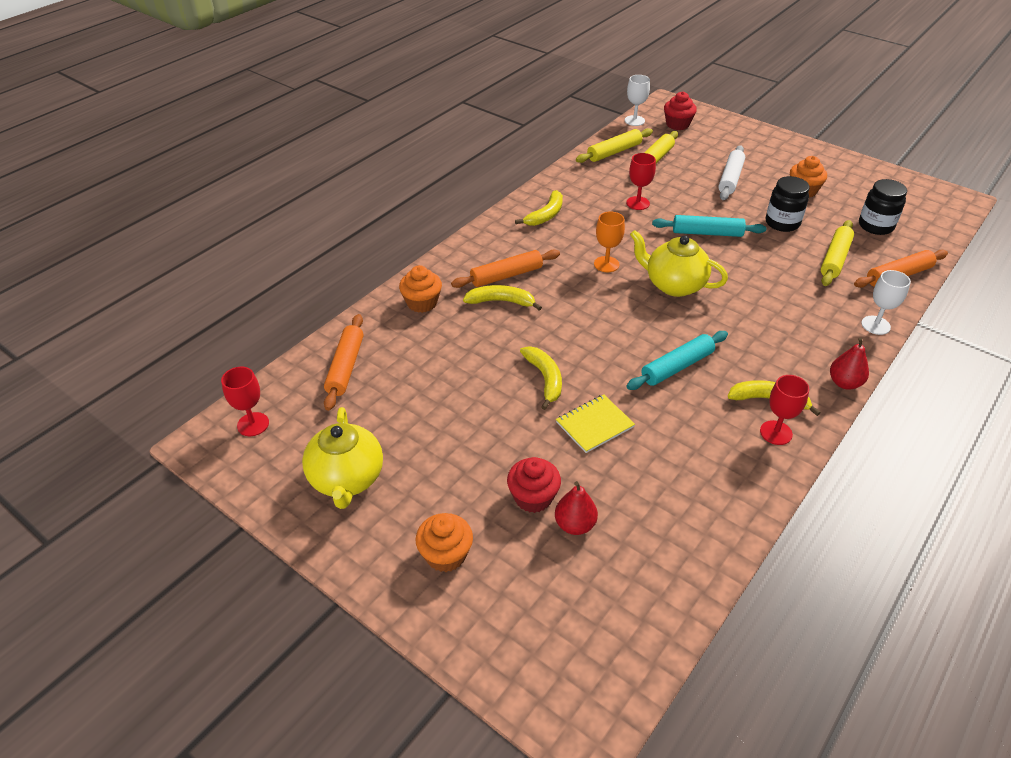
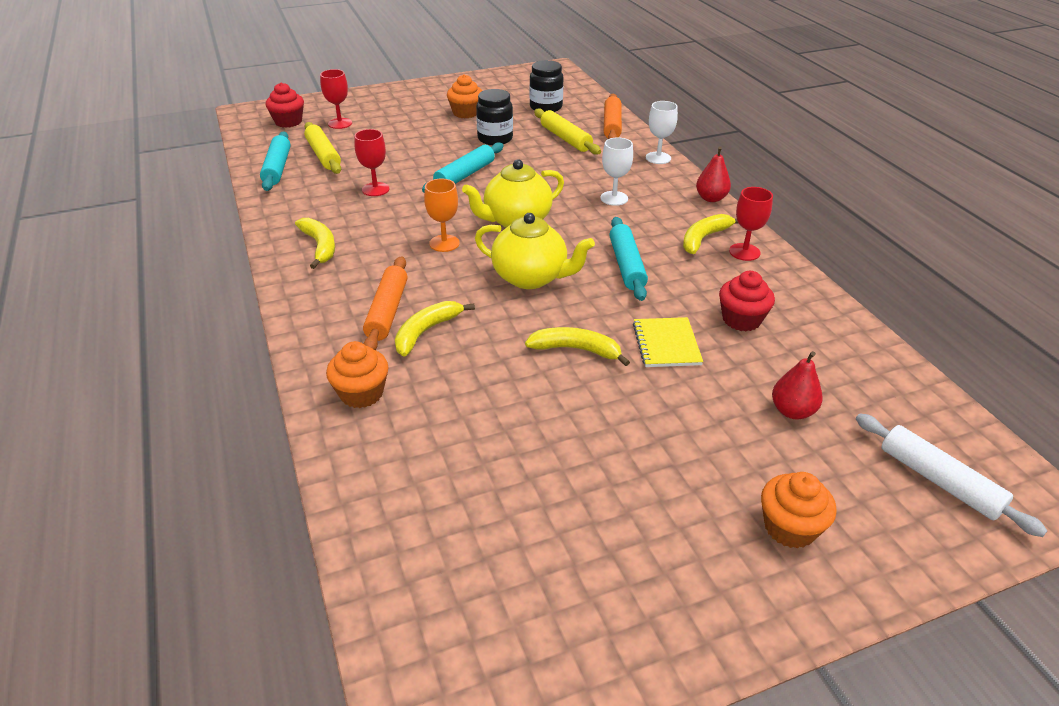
camera: 60 degrees left, 5 degrees down
red goblet [221,367,269,436] -> red goblet moved to [320,69,352,129]
yellow teapot [302,407,383,509] -> yellow teapot moved to [475,213,595,289]
orange rolling pin [324,314,364,411] -> none
red cupcake [507,457,561,513] -> red cupcake moved to [719,271,775,331]
yellow rolling pin [576,128,653,163] -> turquoise rolling pin [260,131,291,191]
white goblet [625,75,650,126] -> white goblet moved to [600,137,633,206]
white rolling pin [718,145,745,200] -> white rolling pin moved to [856,414,1047,537]

